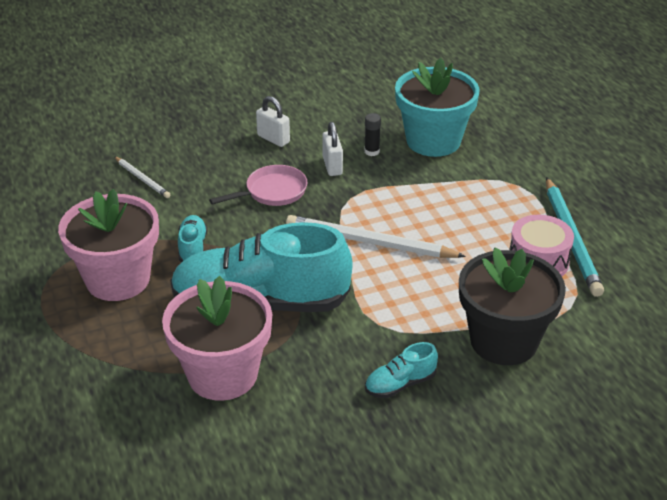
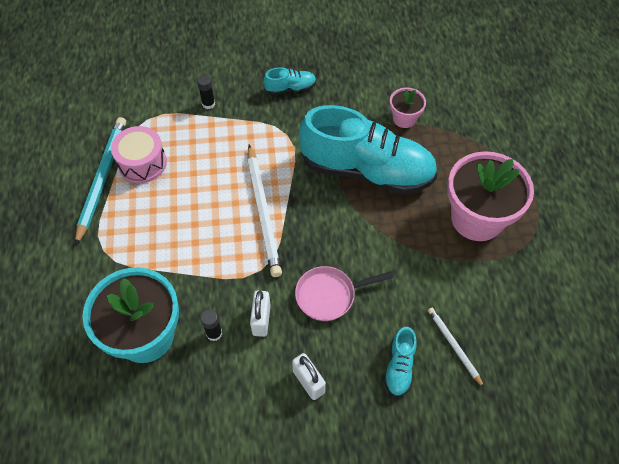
camera: 165 degrees left, 20 degrees up
pink flower pot [162,276,272,401] -> pink flower pot [390,88,426,128], size x0.49
turquoise shoe [178,215,207,263] -> turquoise shoe moved to [384,327,417,397]
white pencil [286,215,466,258] -> white pencil turned 45 degrees clockwise [247,145,282,277]
black flower pot [459,248,566,365] -> black glue stick [197,75,215,109]

